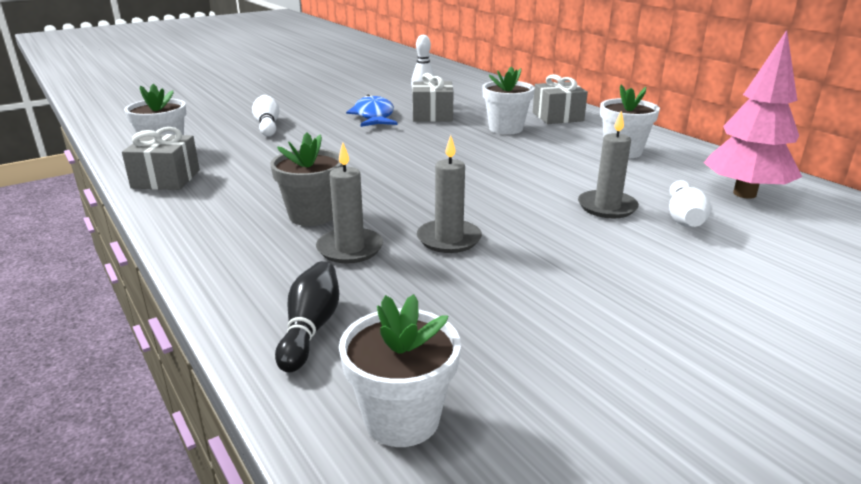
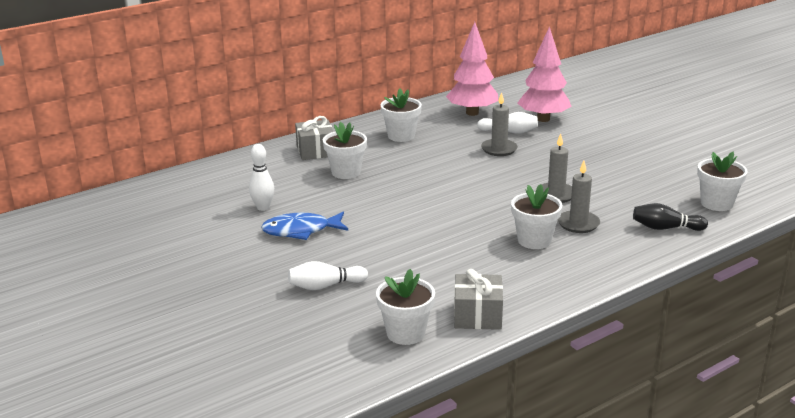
camera: 90 degrees left, 0 degrees up
grey flower pot [270,132,343,226] -> white flower pot [511,184,562,249]
grey gift [412,73,454,122] -> none
none -> pink tree [518,26,572,122]

